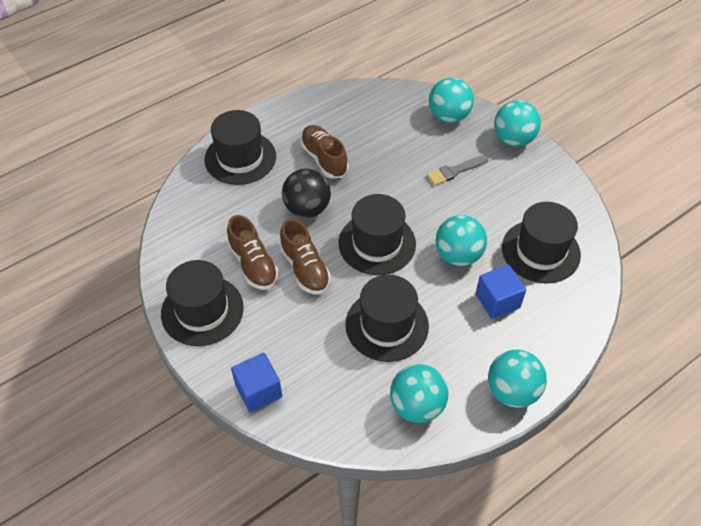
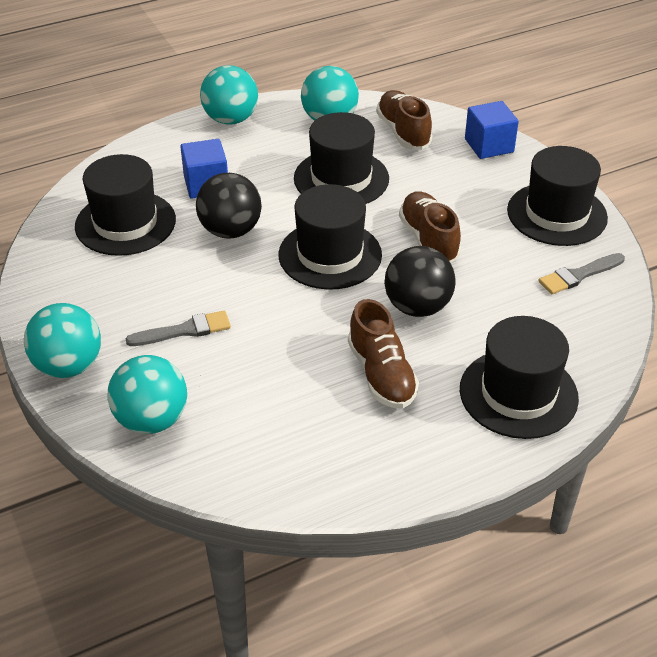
camera: 170 degrees left, 10 degrees down
brown shoe [227,215,279,290] -> brown shoe moved to [376,90,433,150]
turquoise ball [436,215,487,266] -> black ball [196,173,262,239]
none -> grey brush [538,253,625,294]

